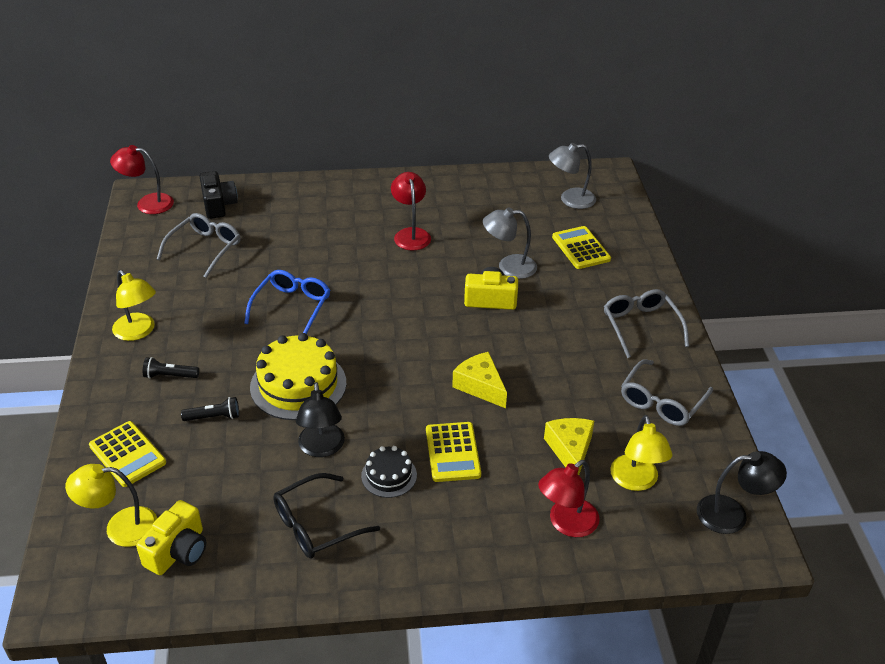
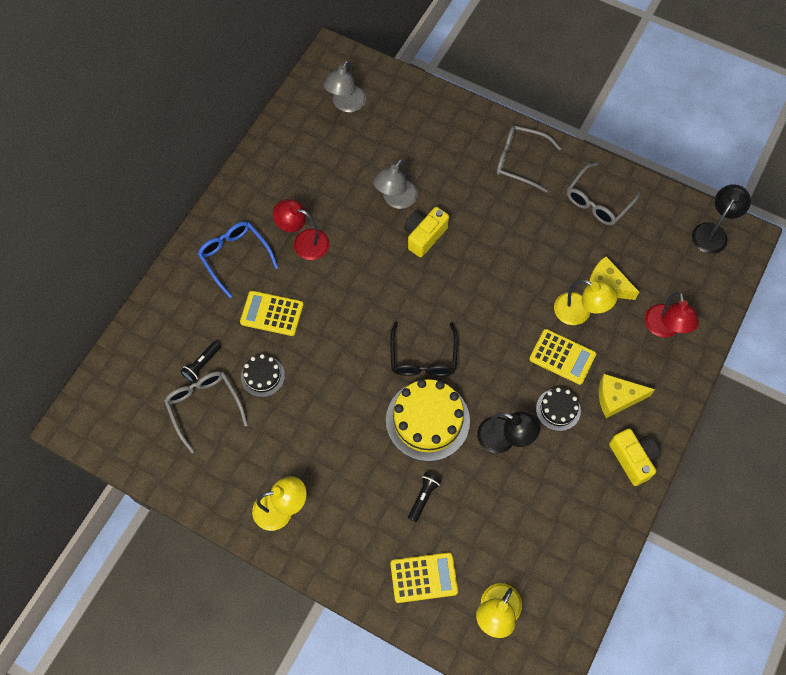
camera: 55 degrees left, 25 degrees up
red lamp [110,145,174,214] -> none
yellow camera [136,500,206,575] -> yellow camera moved to [609,429,660,486]
black flashlight [143,357,199,379] -> black flashlight moved to [180,341,221,383]
black camera [199,171,238,219] -> none
blue glasses [244,270,330,334] -> blue glasses moved to [198,222,279,298]
black glasses [273,473,380,559] -> black glasses moved to [390,321,458,377]
yellow cheese [452,352,507,408] -> yellow cheese moved to [599,374,655,418]
yellow calculator [552,226,611,269] -> yellow calculator moved to [240,291,304,336]
yellow lamp [610,415,672,491] -> yellow lamp moved to [554,279,618,325]
grey glasses [621,360,713,426] -> grey glasses turned 60 degrees clockwise [567,162,641,225]
none -> black cake [241,354,285,397]

